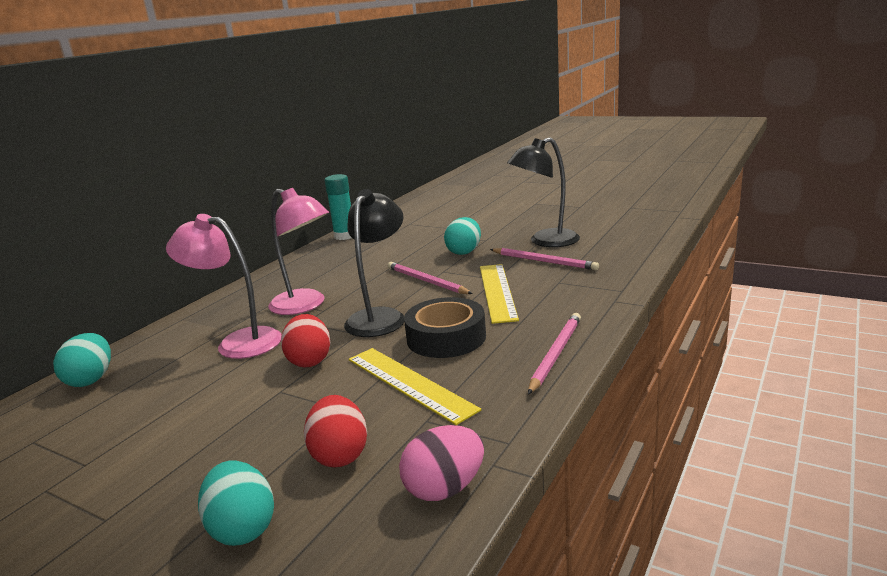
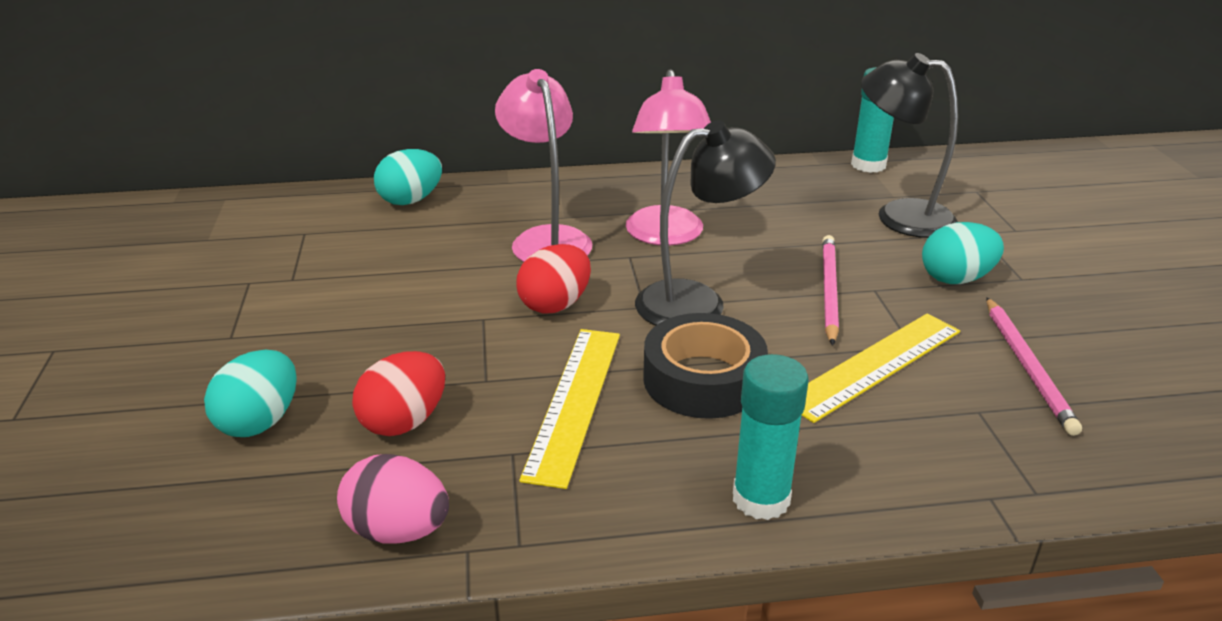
camera: 50 degrees right, 10 degrees up
black lamp [507,137,580,247] -> black lamp moved to [861,53,958,238]
pink pencil [528,313,581,394] -> turquoise glue stick [733,354,809,520]

